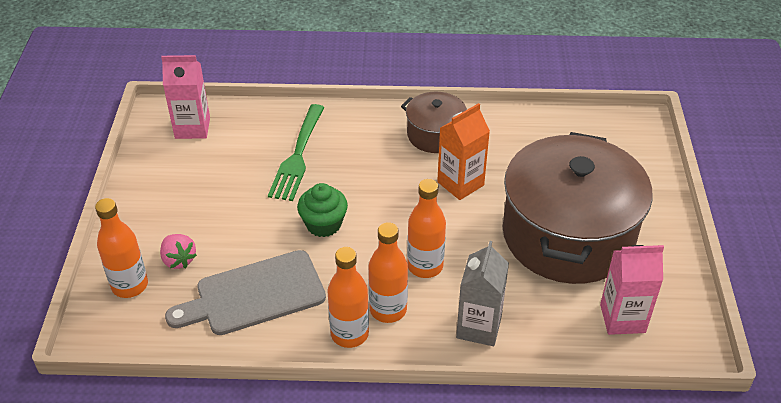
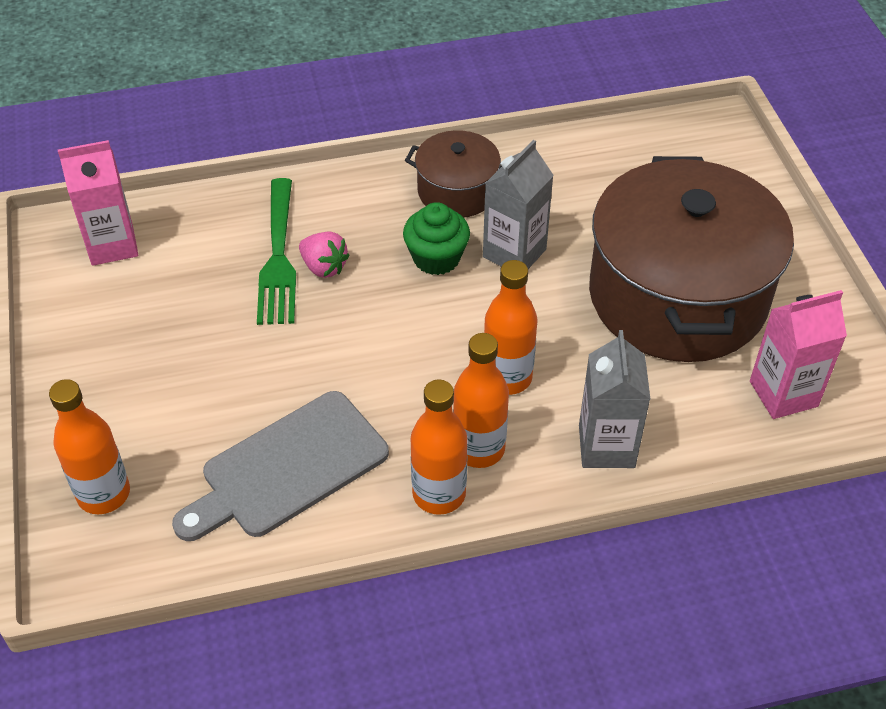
camera: 15 degrees left, 5 degrees up
pink strawberry [160,234,197,269] -> pink strawberry moved to [299,232,350,278]
green cupcake [297,183,348,237] -> green cupcake moved to [403,202,470,275]
orange carton [437,103,490,200] -> grey carton [483,140,554,269]

